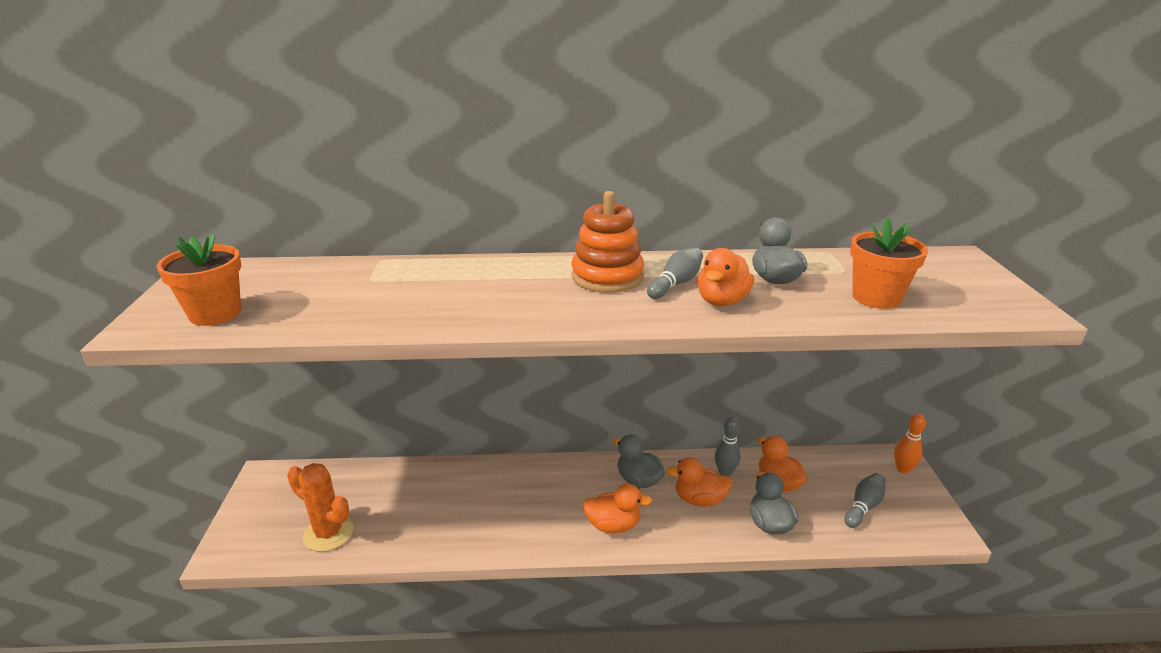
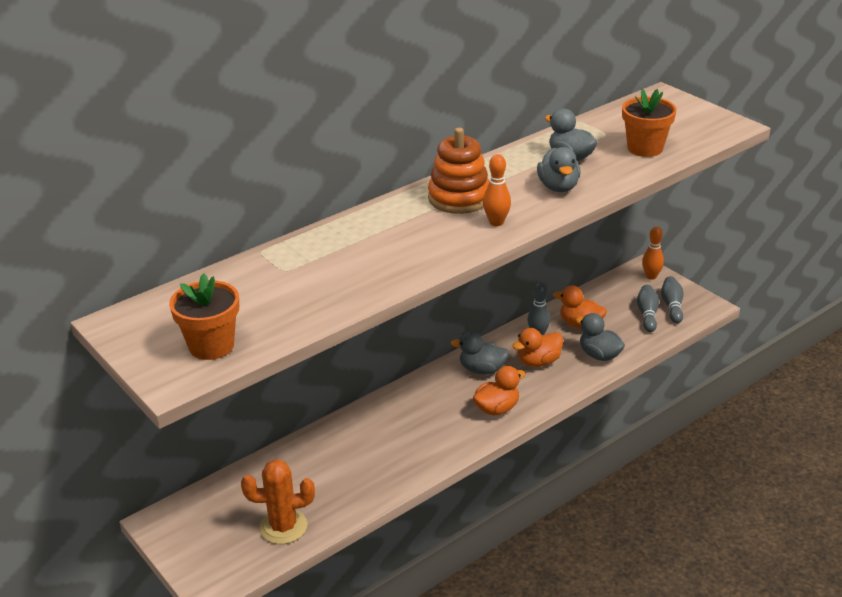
camera: 35 degrees left, 5 degrees up
grey bowling pin [647,247,703,299] -> grey bowling pin moved to [661,276,684,323]
orange duck [698,248,754,306] -> grey duck [537,147,581,192]
none -> orange bowling pin [483,154,511,226]

